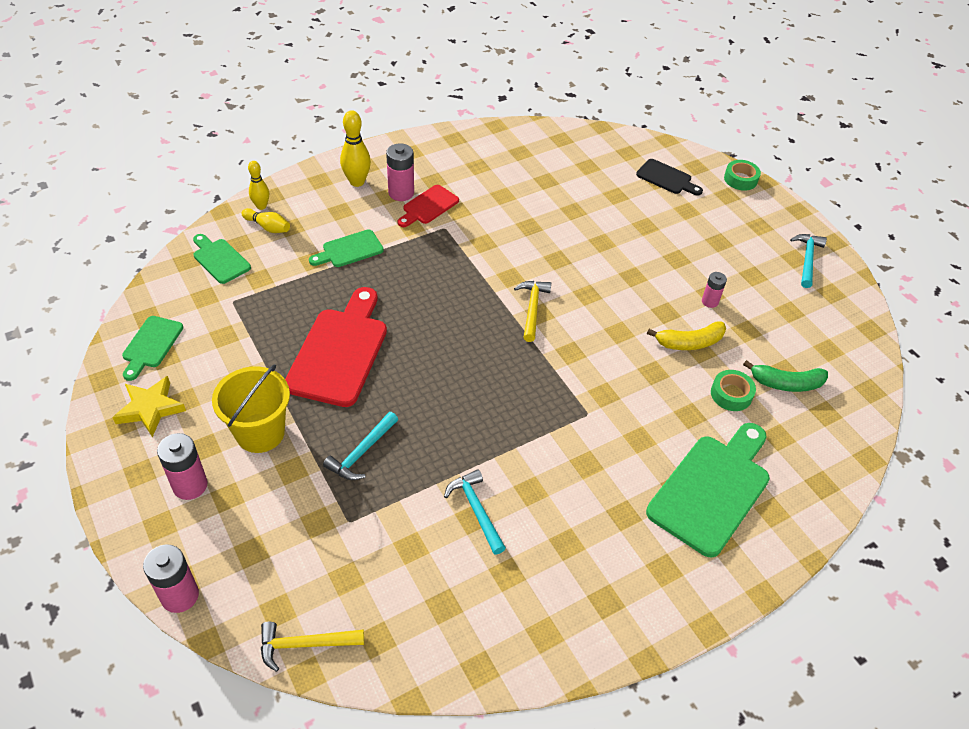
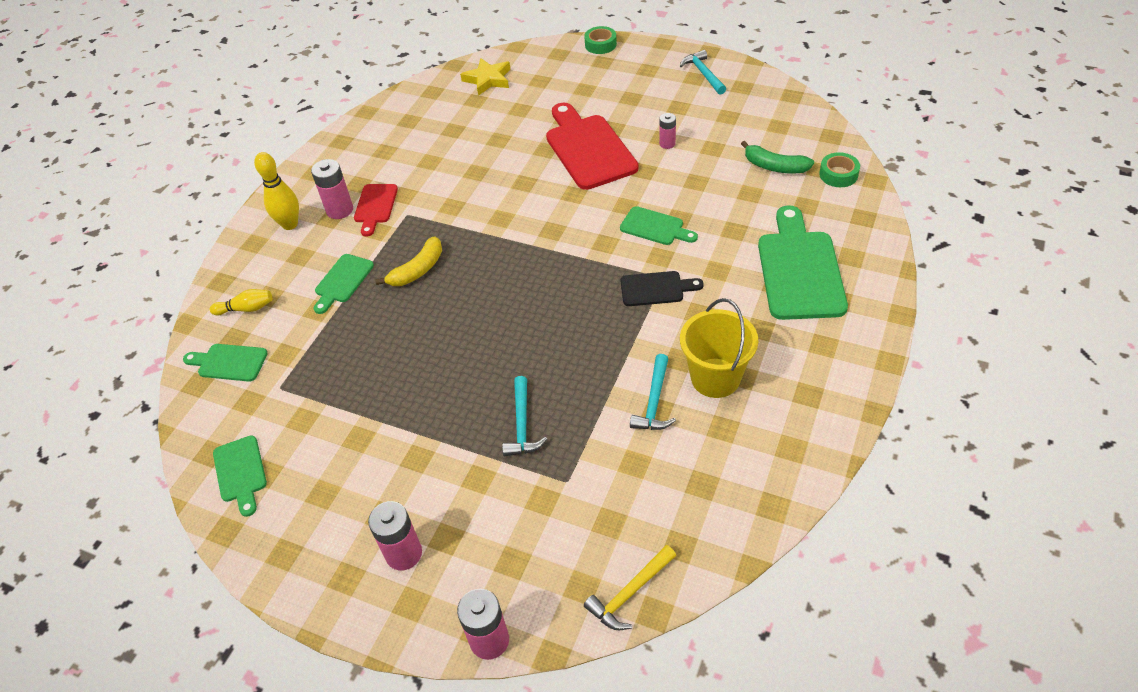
camera: 30 degrees left, 0 degrees up
yellow star [112,376,186,437] -> yellow star moved to [460,58,510,96]
yellow bucket [212,364,290,453] -> yellow bucket moved to [680,298,758,398]
yellow bowling pin [248,161,269,210] -> none
red cutting board [285,287,387,407] -> red cutting board moved to [546,103,638,190]
turquoise hammer [444,469,506,555] -> turquoise hammer turned 105 degrees counterclockwise [630,354,676,430]
yellow hammer [514,281,551,342] -> none
black cutting board [636,159,703,195] -> black cutting board moved to [621,271,704,306]
yellow banana [647,321,726,350] -> yellow banana moved to [375,236,442,286]
green tape [711,370,756,411] -> green tape moved to [819,152,860,187]
green banana [743,360,828,392] -> green banana turned 60 degrees clockwise [741,141,814,173]
none -> green cutting board [620,206,698,245]

